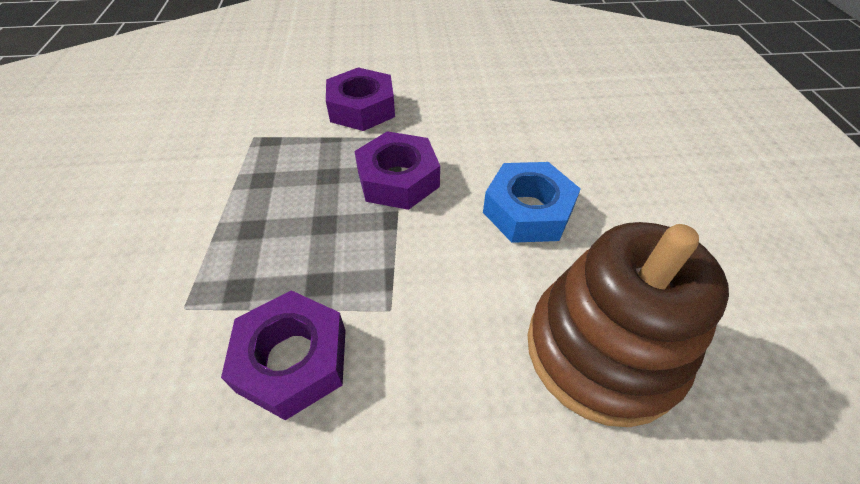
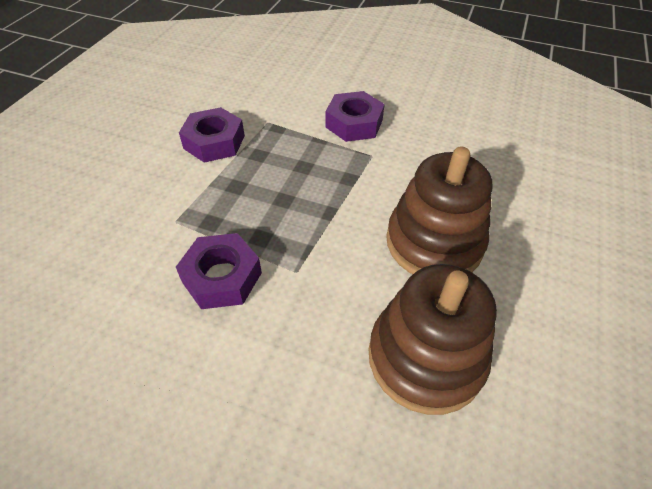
camera: 25 degrees right, 0 degrees up
purple nut [355,131,440,210] -> purple nut moved to [179,107,245,163]
blue nut [483,162,581,243] -> brown stacking toy [386,147,492,274]

